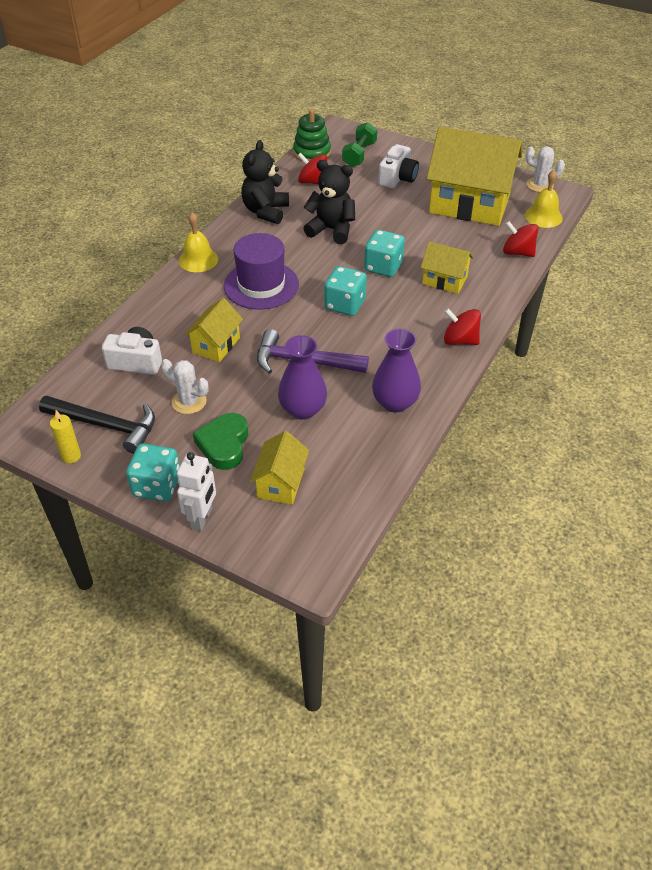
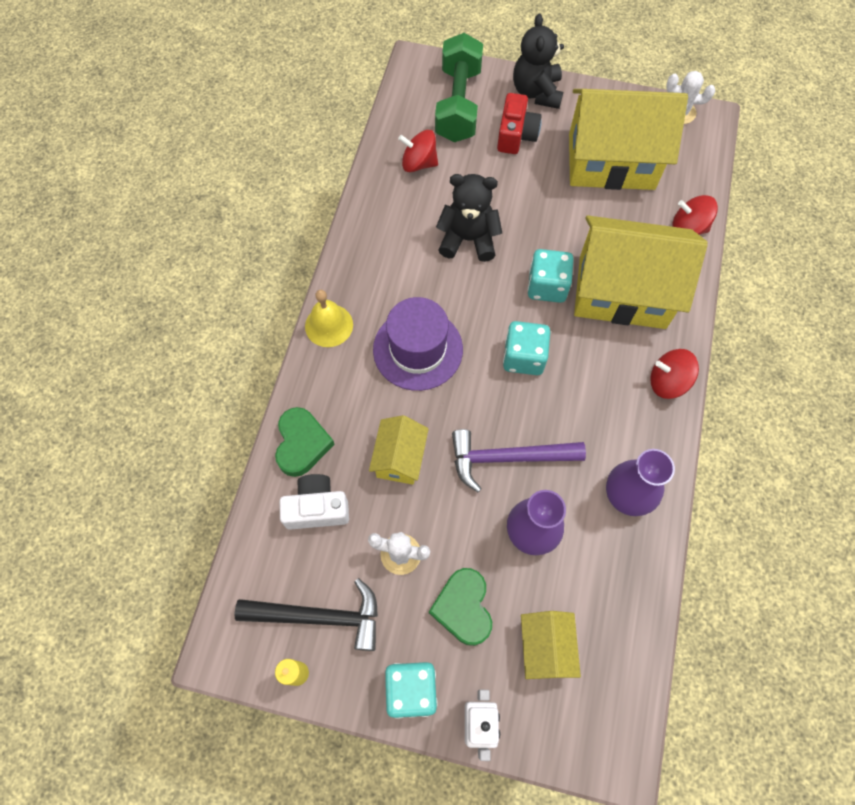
camera: 15 degrees left, 20 degrees up
black teddy bear [241,140,289,224] -> black teddy bear moved to [513,13,564,109]
green stacking toy [293,109,331,162] -> none
green dumbbell [342,122,377,167] -> green dumbbell [435,33,483,142], size x1.58
white camera [378,144,419,188] -> red camera [497,93,542,154]
yellow house [421,241,474,294] -> yellow house [574,216,708,329], size x2.06
yellow bell [525,170,563,228] -> none
none -> green heart [275,407,335,477]

